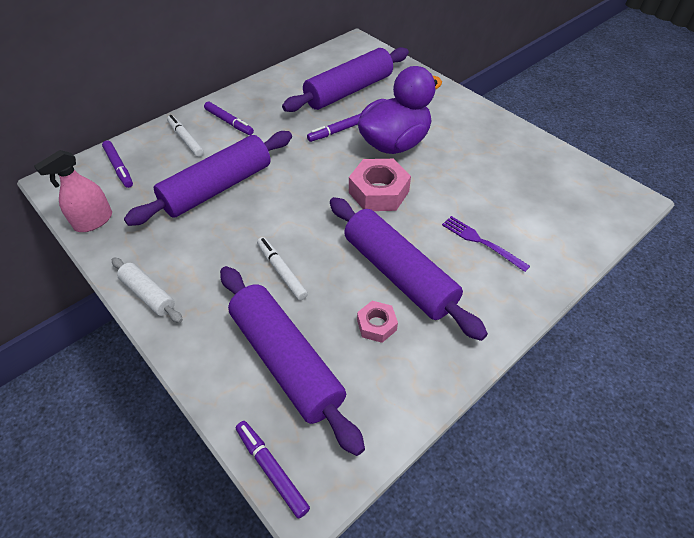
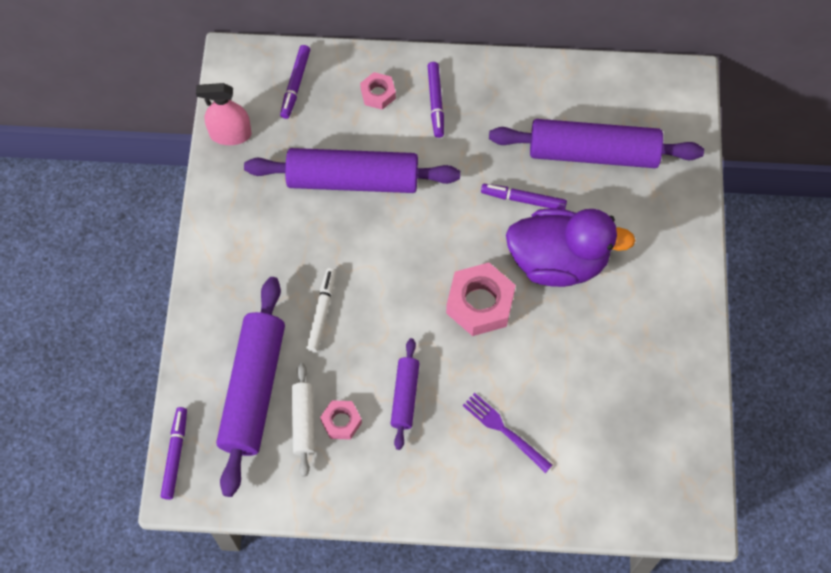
camera: 45 degrees right, 15 degrees up
white rolling pin [112,258,183,323] -> white rolling pin moved to [291,363,315,477]
white marker [167,115,204,157] -> pink nut [360,72,396,110]
purple rolling pin [330,197,488,341] -> purple rolling pin [391,338,420,450], size x0.51
purple fork [442,216,530,272] -> purple fork turned 45 degrees counterclockwise [463,393,552,473]

